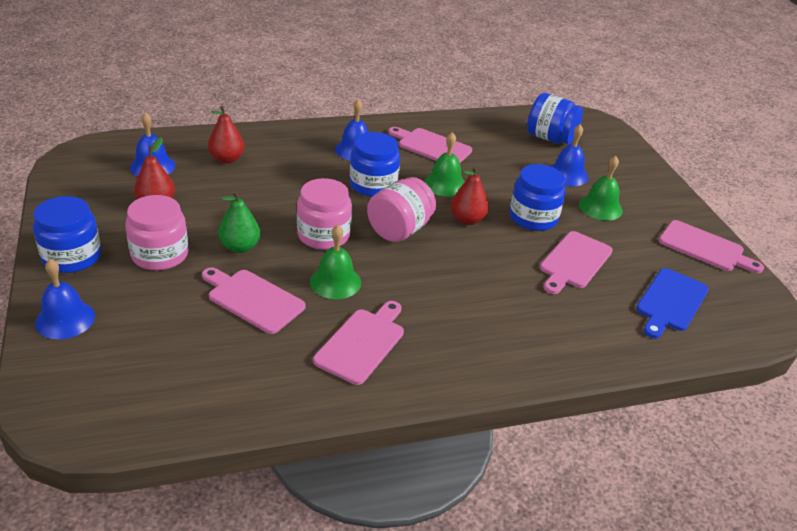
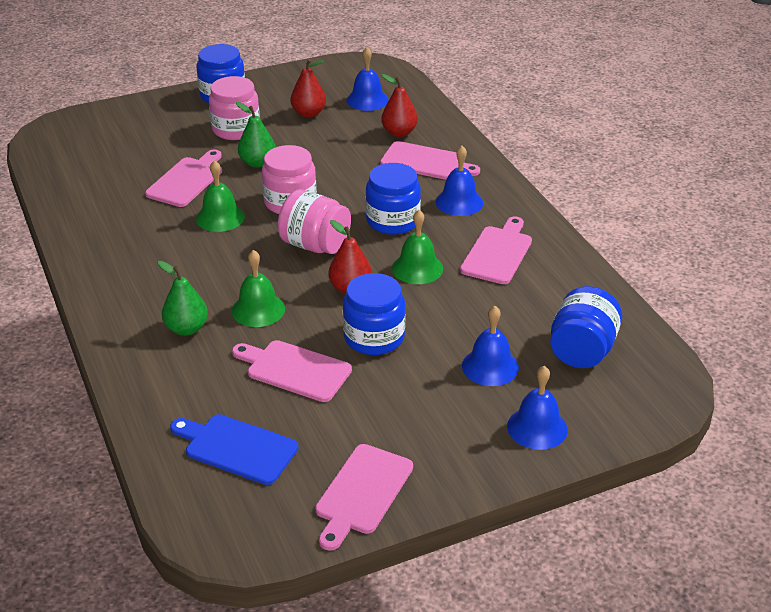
camera: 85 degrees right, 0 degrees up
blue bell [35,259,95,339] -> blue bell moved to [507,366,568,450]
pink cutting board [313,301,404,385] -> pink cutting board moved to [380,141,480,179]
green bell [579,156,623,220] -> green bell moved to [232,250,285,327]
none -> green pear [158,261,208,336]

